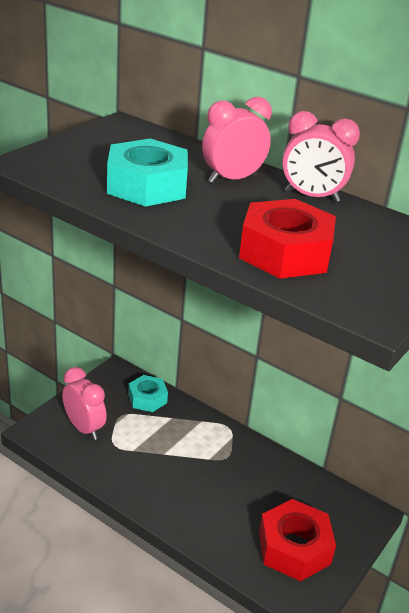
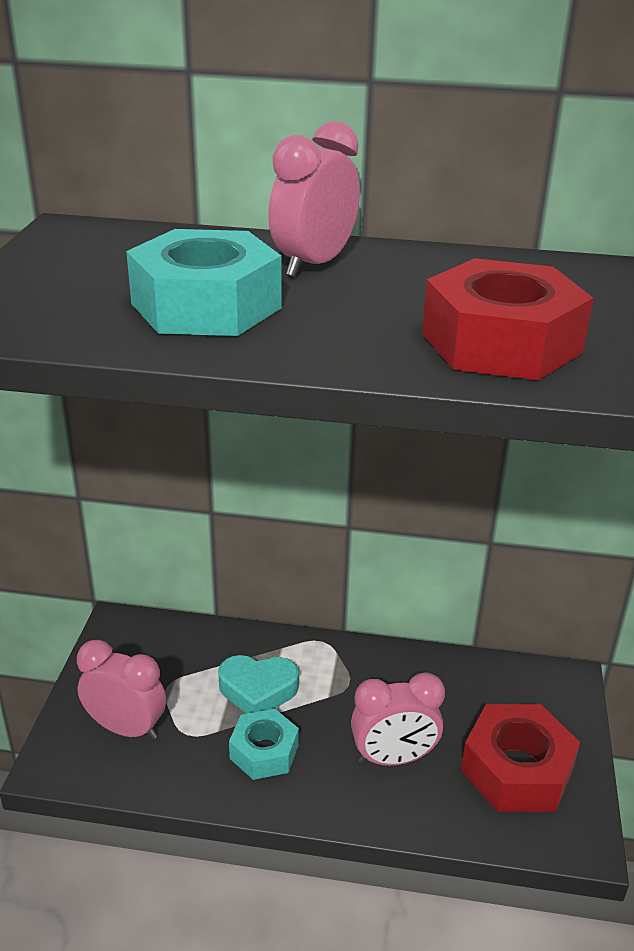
camera: 25 degrees left, 0 degrees up
turquoise nut [128,375,168,412] -> turquoise nut moved to [229,709,299,780]
pink clock [282,111,360,202] -> pink clock moved to [351,672,445,766]
none -> turquoise heart [218,655,299,714]

